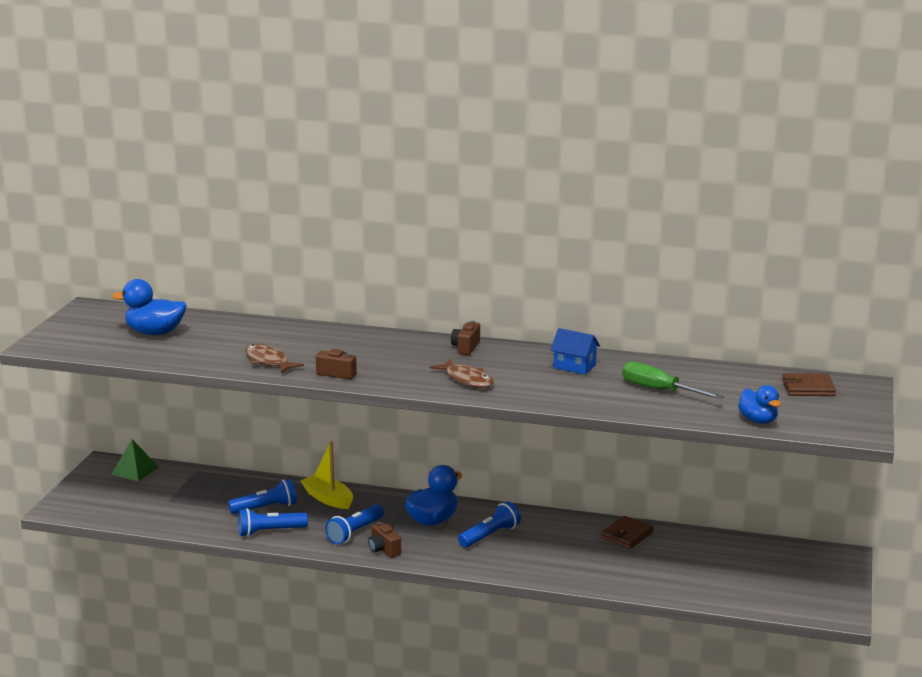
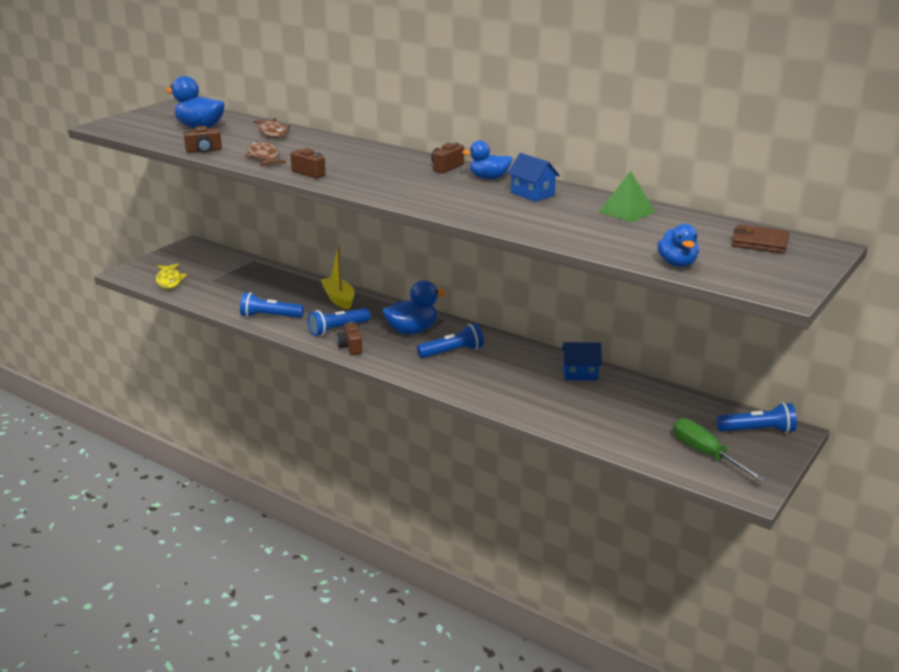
camera: 20 degrees right, 5 degrees up
green pyramid [111,439,158,481] -> green pyramid moved to [599,171,655,222]
blue flashlight [228,479,297,514] -> blue flashlight moved to [717,402,797,433]
brown fish [430,359,494,388] -> brown fish moved to [253,118,291,138]
brown wallet [601,516,654,549] -> blue house [562,342,602,381]
green screwdriver [622,361,724,399] -> green screwdriver moved to [673,418,767,482]
none -> yellow fish [156,263,187,289]
none -> brown camera [183,126,222,153]
none -> blue duck [462,141,512,179]

